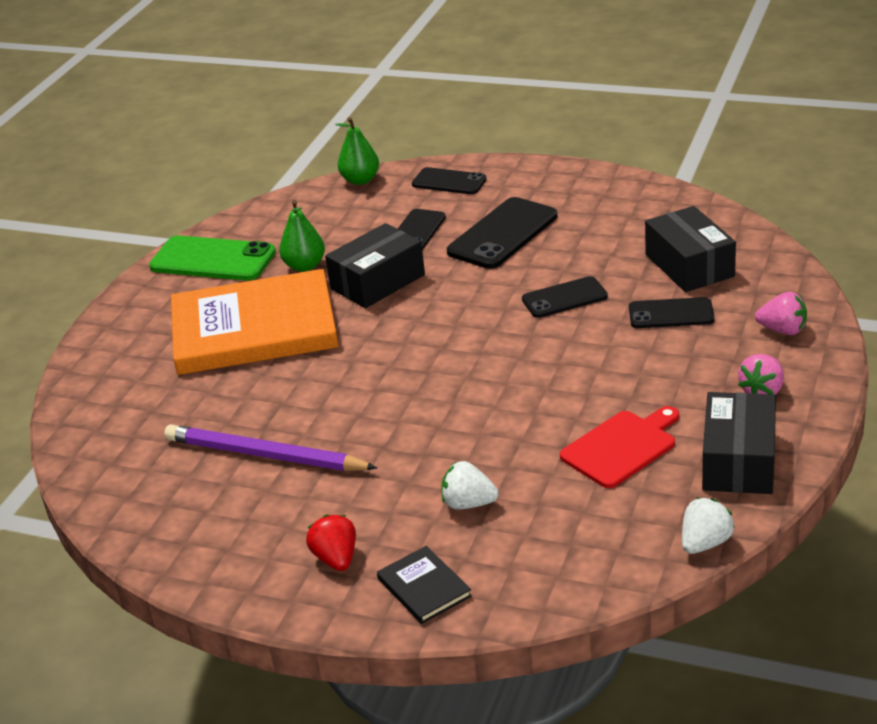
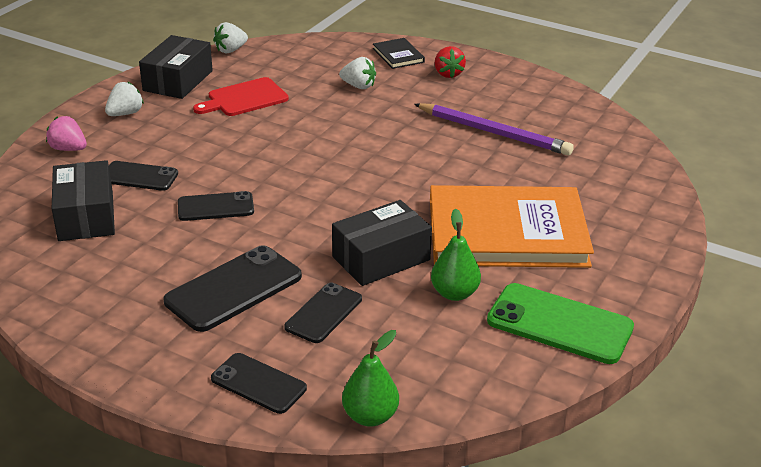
camera: 175 degrees left, 0 degrees up
pink strawberry [738,354,784,395] -> white strawberry [105,81,144,116]

